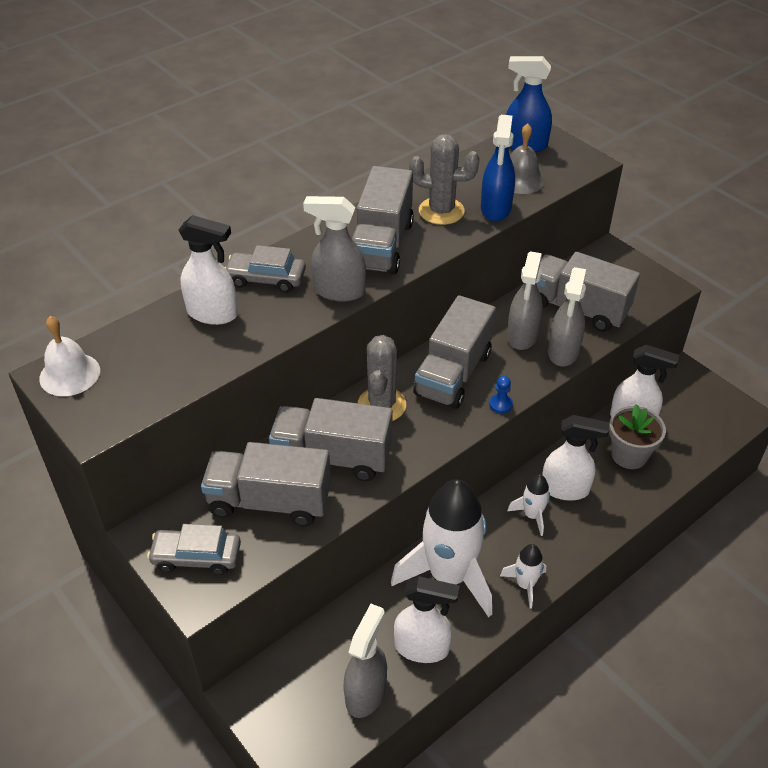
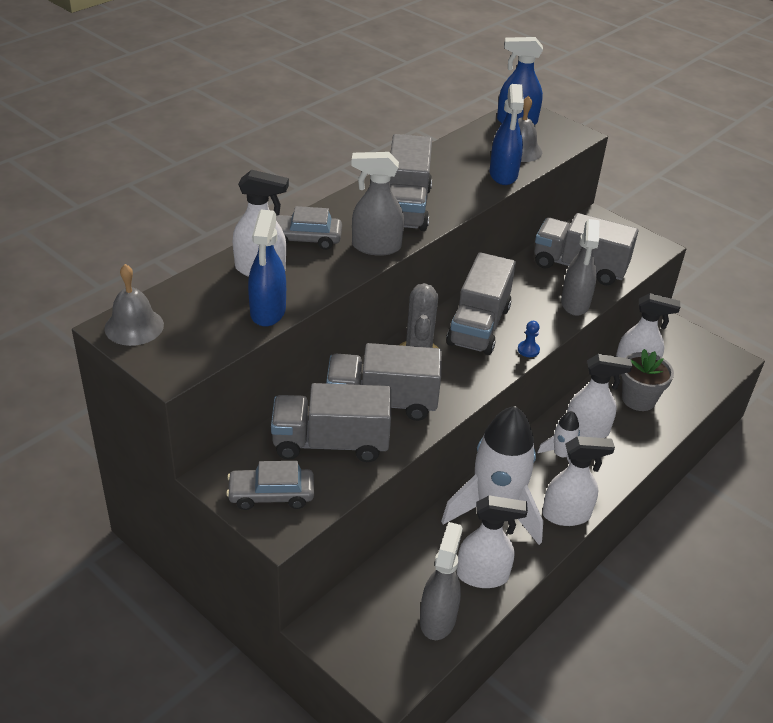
camera: 10 degrees left, 5 degrees down
white bell [39,316,100,396] -> grey bell [104,264,164,346]
grey cactus [409,134,480,225] -> none
white rocket [500,544,546,609] -> white spray bottle [543,436,615,526]
grey spray bottle [507,251,543,350] -> none
none -> blue spray bottle [248,210,286,327]

